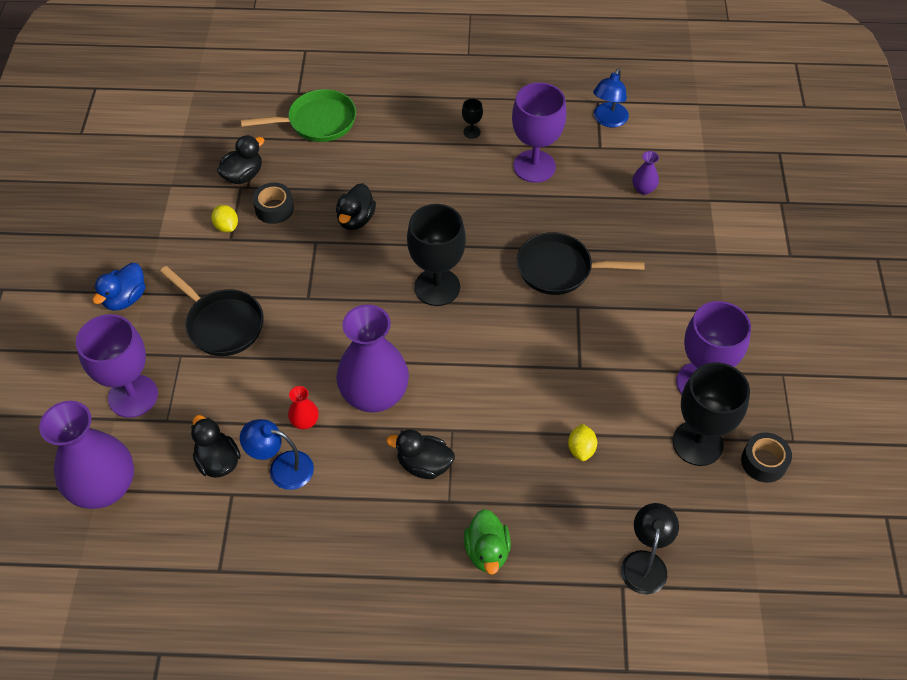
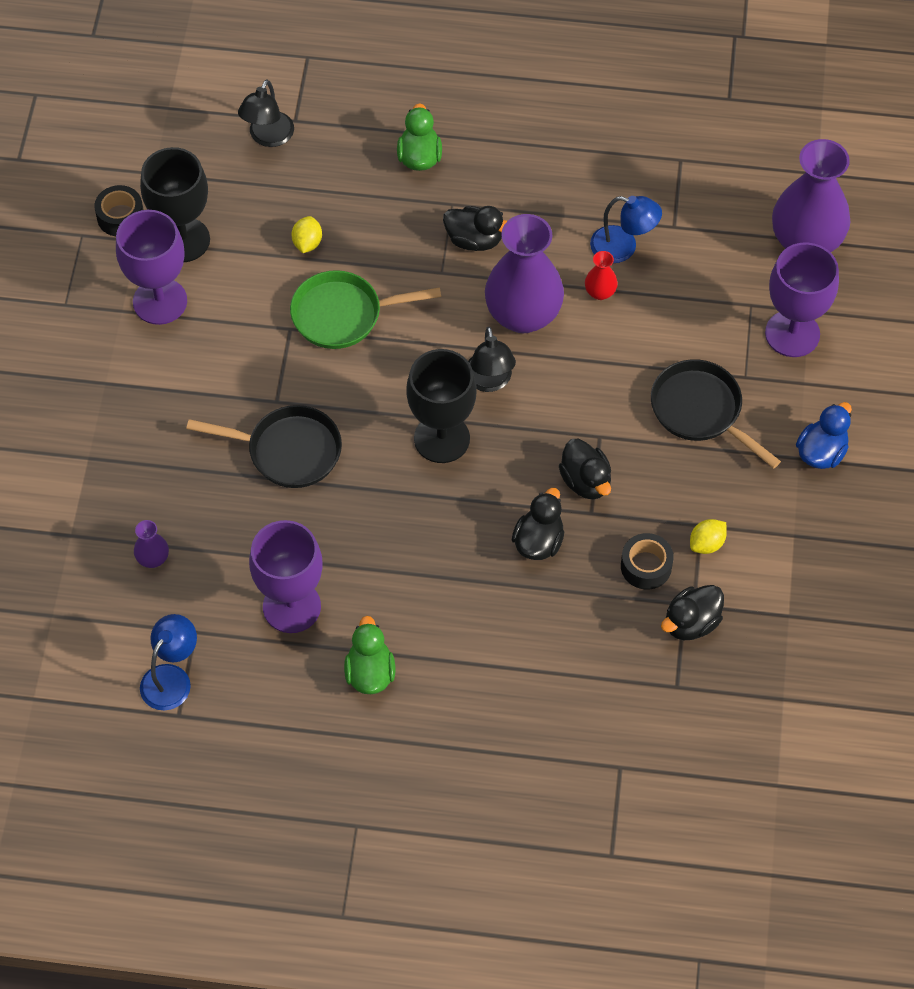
camera: 175 degrees left, 5 degrees up
black duck [191,415,241,478] -> black duck moved to [559,439,611,499]
yellow lemon [211,205,238,232] -> yellow lemon turned 75 degrees clockwise [690,519,727,554]
green pan [241,89,356,142] -> green pan moved to [290,270,441,349]
black goblet [462,99,483,138] -> green duck [344,616,395,694]
none -> black lamp [468,327,516,392]

